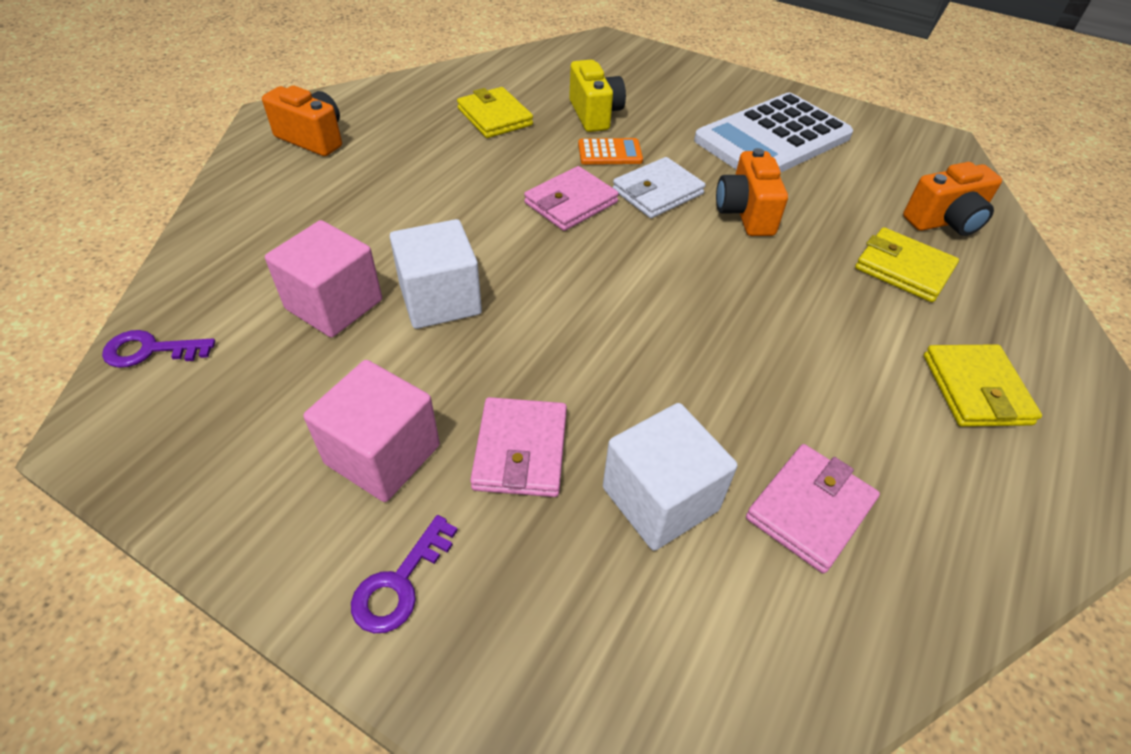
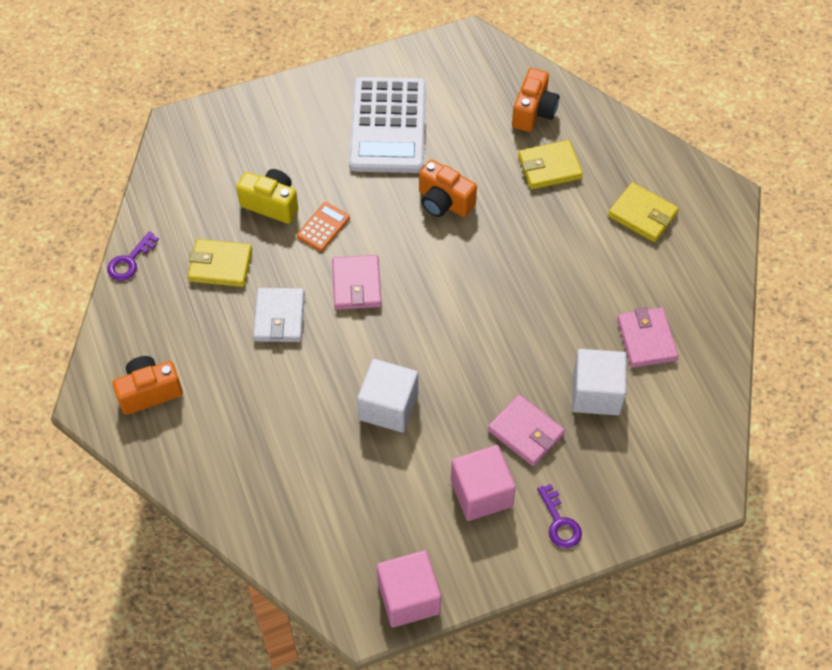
camera: 50 degrees left, 10 degrees up
purple key [102,330,215,368] -> purple key moved to [107,232,159,281]
pink cube [265,220,382,337] -> pink cube moved to [377,550,441,627]
white wallet [613,157,706,218] -> white wallet moved to [253,288,305,342]

